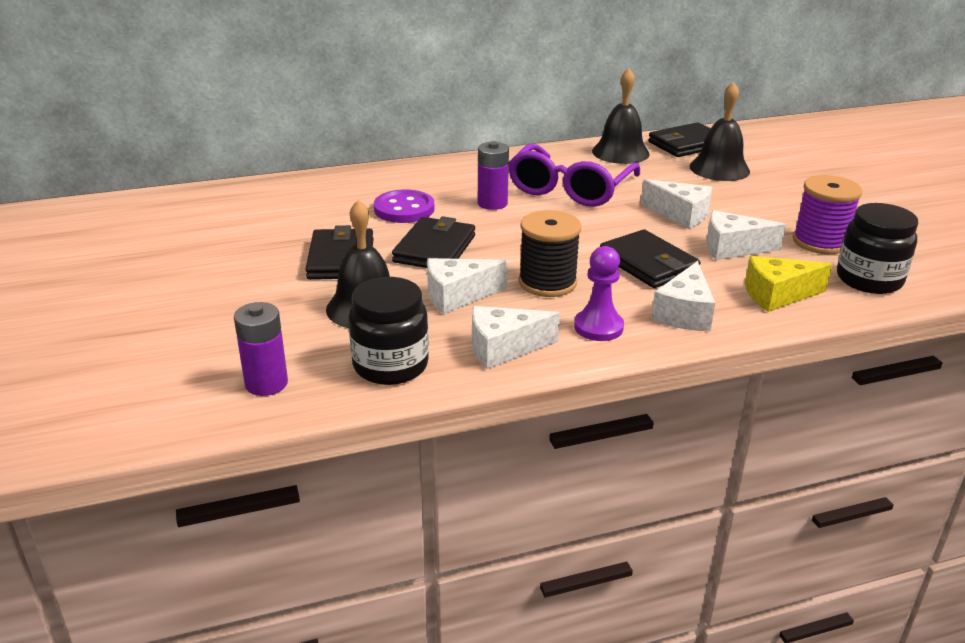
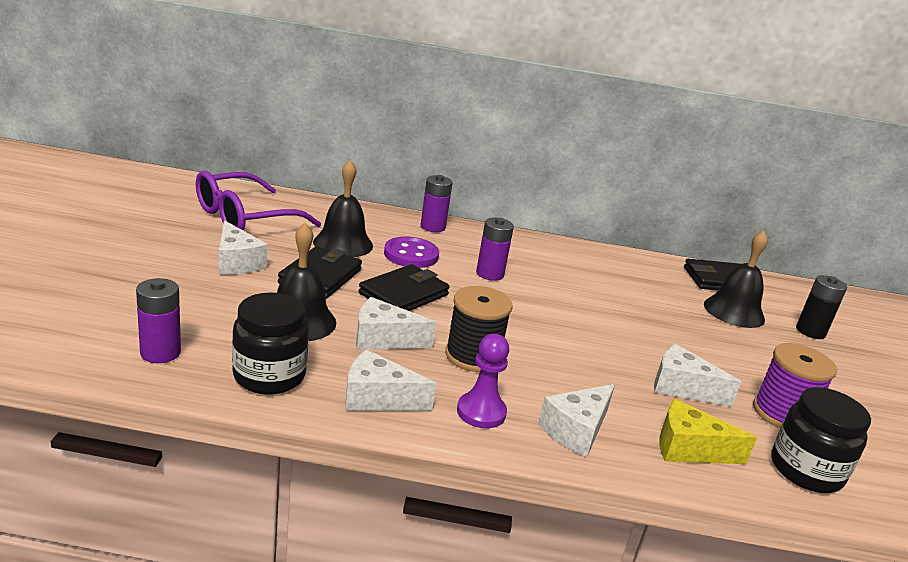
camera: 20 degrees right, 5 degrees down
purple glasses [509,144,640,207] -> purple glasses moved to [196,171,321,230]
black bell [592,68,650,164] -> black bell moved to [313,160,373,257]
black wallet [600,229,701,288] -> none
white cheese [641,179,712,229] -> white cheese moved to [219,220,268,275]
none -> purple battery [421,175,453,232]
none -> black battery [796,275,847,339]

